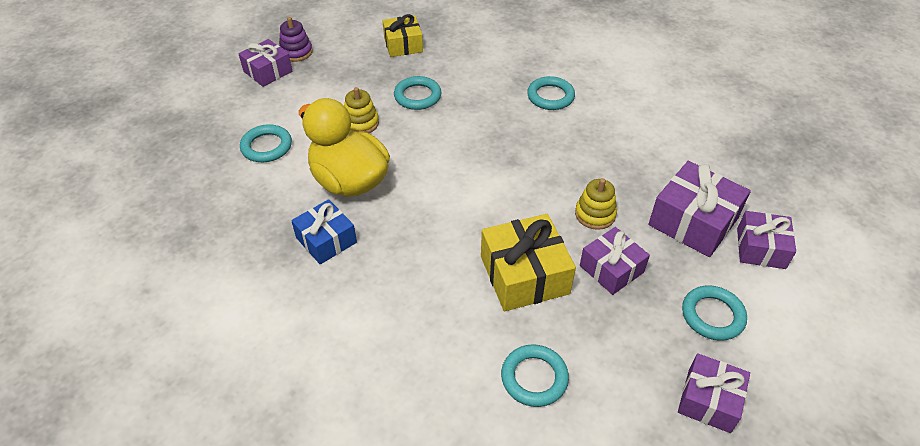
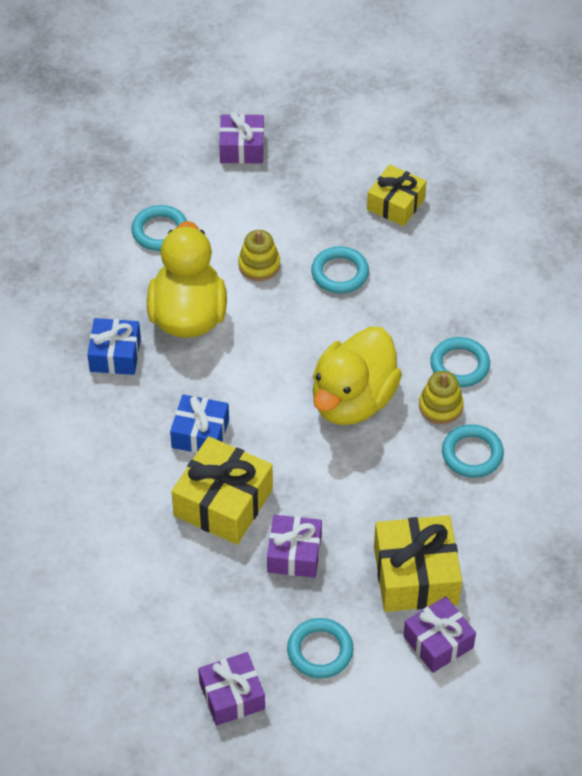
camera: 45 degrees right, 5 degrees up
purple stacking toy [279,17,313,62] -> none
turquoise ring [501,344,569,407] -> turquoise ring moved to [442,424,504,478]
yellow stacking toy [575,178,617,230] -> yellow stacking toy moved to [419,371,463,424]
purple gift [648,161,751,257] -> yellow gift [374,515,462,612]
none -> blue gift [170,394,229,453]
none -> yellow duck [313,327,402,425]

